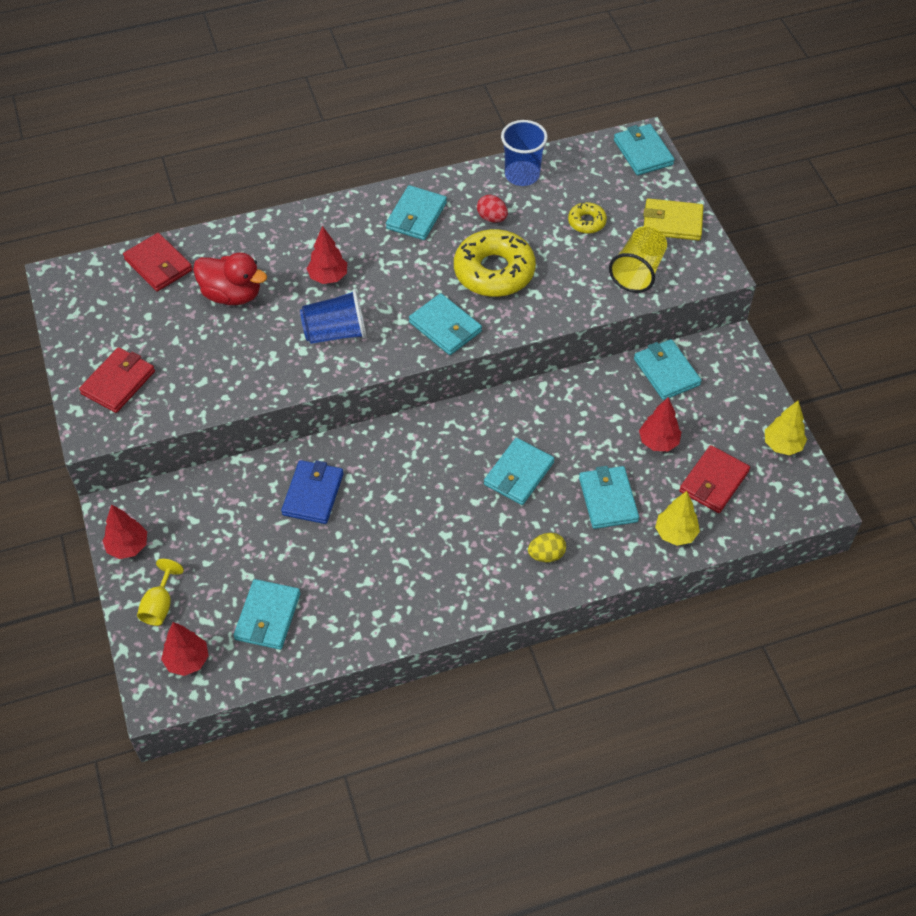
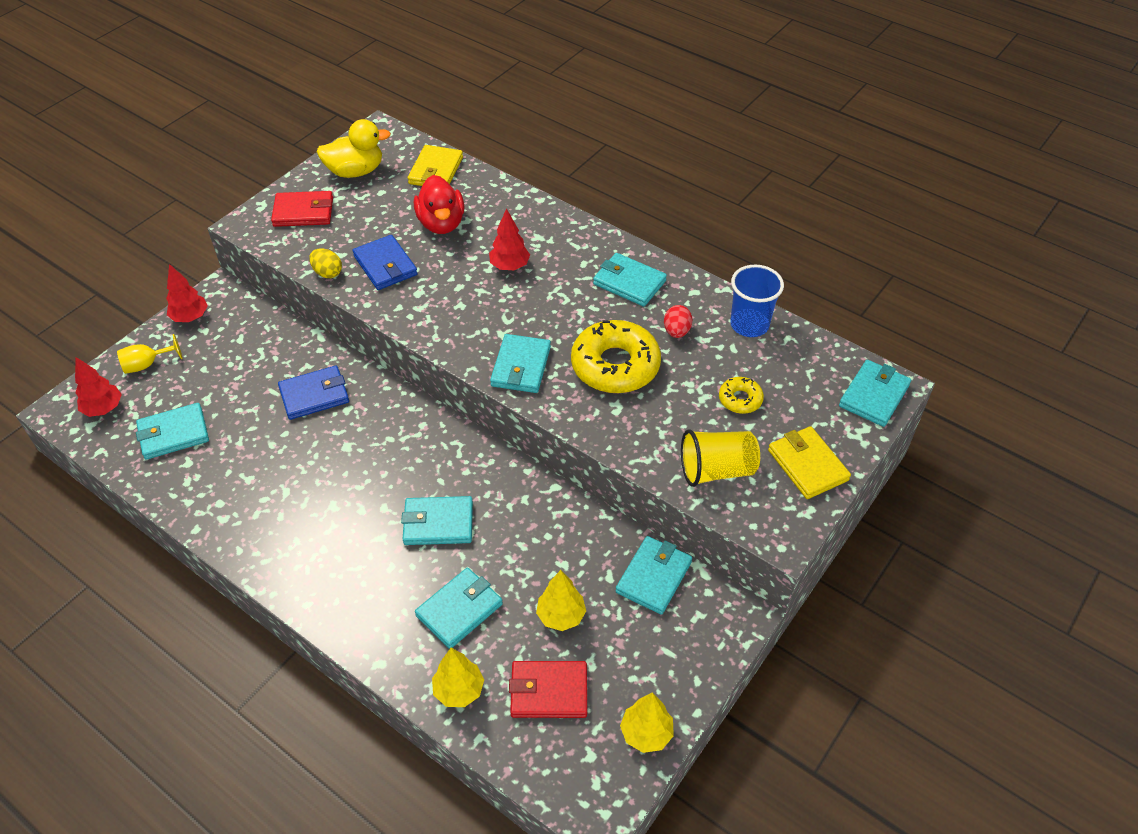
camera: 55 degrees right, 5 degrees down
red wallet [123,233,192,292] -> yellow wallet [408,145,463,186]
blue cup [300,289,366,344] -> none
turquoise wallet [386,185,447,240] -> turquoise wallet turned 45 degrees clockwise [593,253,667,307]
yellow egg [528,533,566,562] -> yellow egg moved to [309,248,342,278]
red tree [639,397,681,451] -> yellow tree [536,570,586,631]
none -> yellow duck [316,119,391,178]
none -> blue wallet [353,235,418,290]

